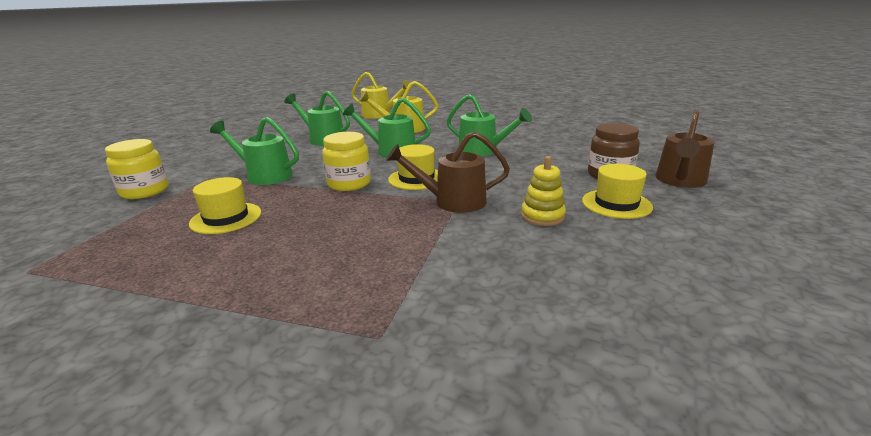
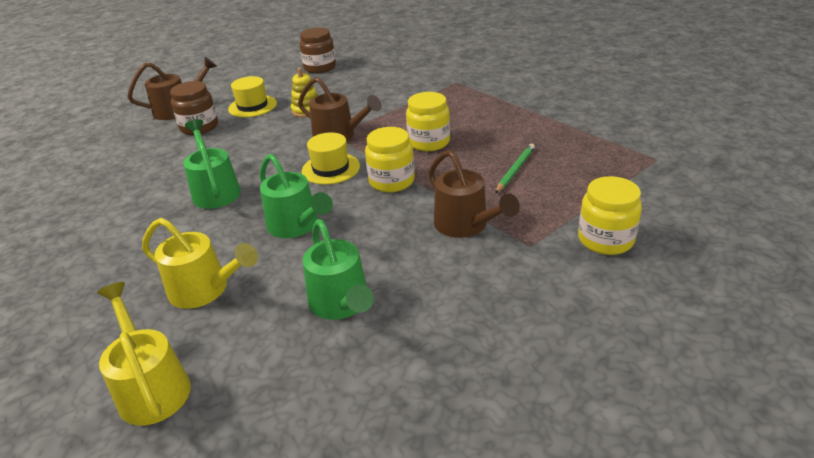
camera: 145 degrees left, 10 degrees up
yellow hat [189,177,261,234] -> green pencil [495,144,535,193]
green watering can [210,117,299,185] -> brown watering can [428,150,520,238]
none -> brown jar [300,27,336,73]
none -> yellow jar [406,92,450,151]

